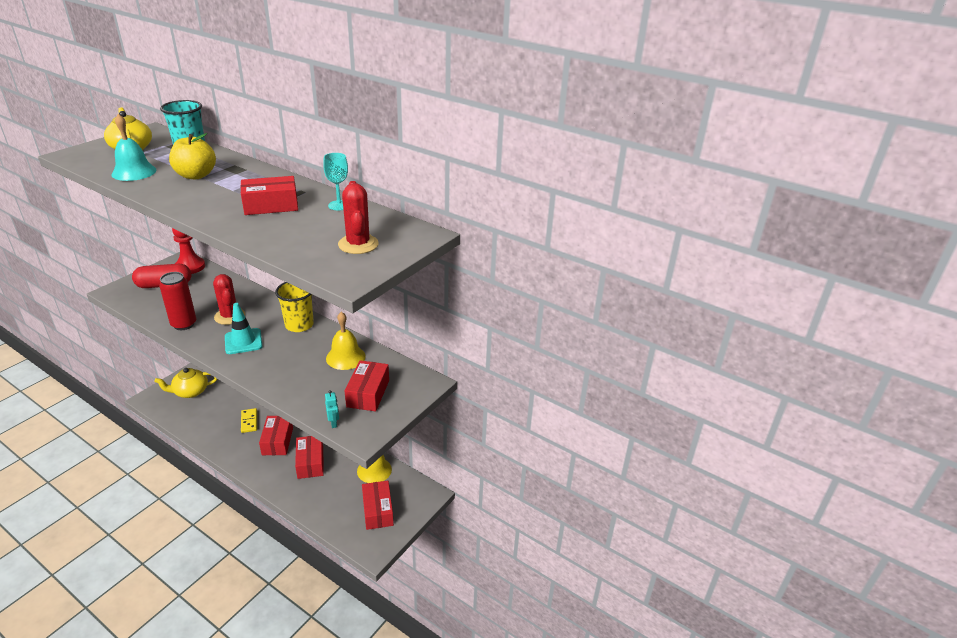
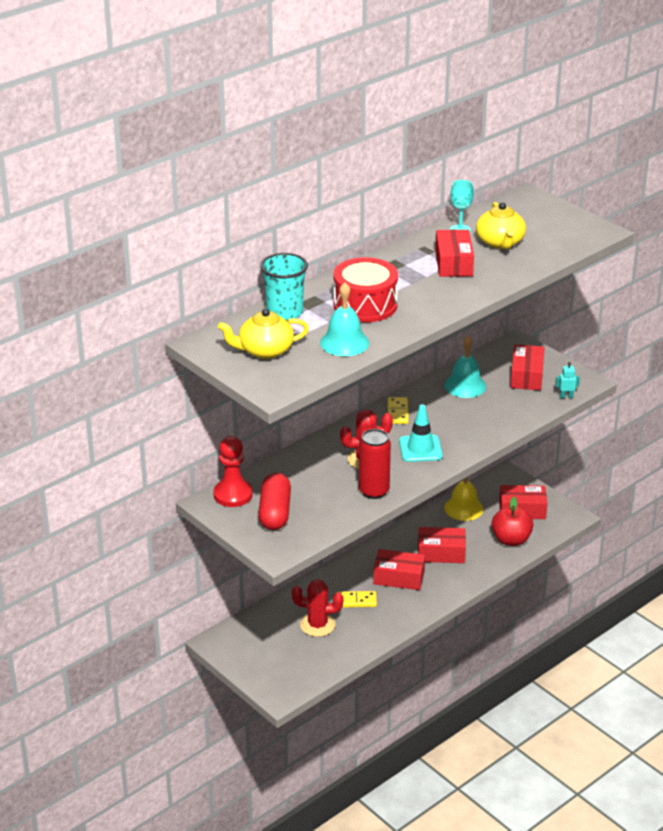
camera: 75 degrees left, 0 degrees up
yellow teapot [154,368,217,398] -> yellow teapot moved to [476,202,526,249]
yellow apple [169,133,216,179] -> red drum [334,257,398,322]
yellow cup [275,282,314,332] -> yellow domino [388,397,409,424]
yellow bell [326,312,366,370] -> turquoise bell [444,336,486,398]
red cactus [338,181,379,254] -> red cactus moved to [292,580,343,637]
red box [345,360,389,411] -> red box turned 75 degrees clockwise [510,344,544,390]
none -> red apple [492,497,533,546]

